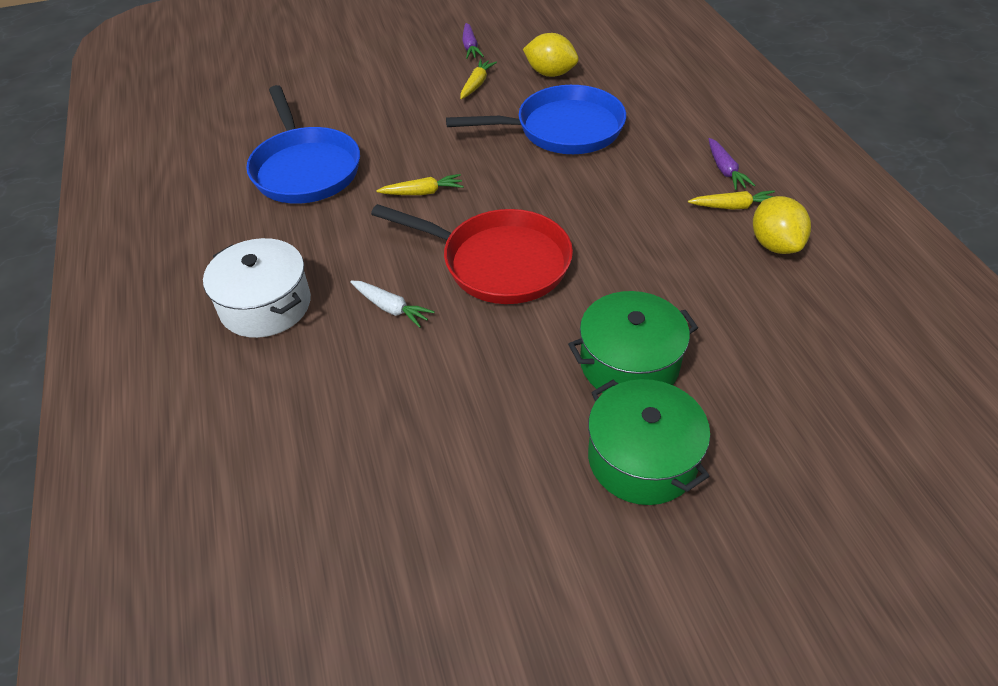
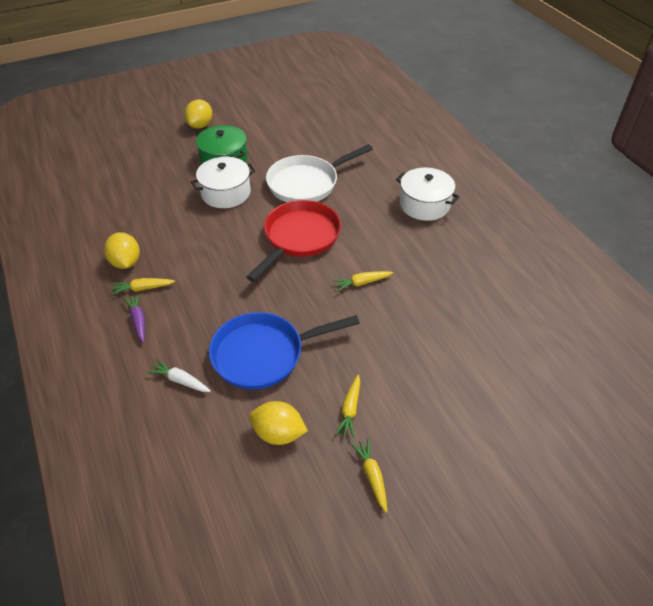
camera: 170 degrees right, 0 degrees up
blue pan [246,85,360,204] -> none
white carrot [350,281,435,328] -> white carrot moved to [147,359,211,392]
red pan [371,204,573,304] -> red pan turned 105 degrees clockwise [247,200,341,282]
purple carrot [462,23,484,59] -> yellow carrot [351,438,387,513]
green pot [568,291,698,393] -> white pot [191,157,255,208]
none -> yellow lemon [184,100,212,129]
none -> white pan [266,144,373,203]

